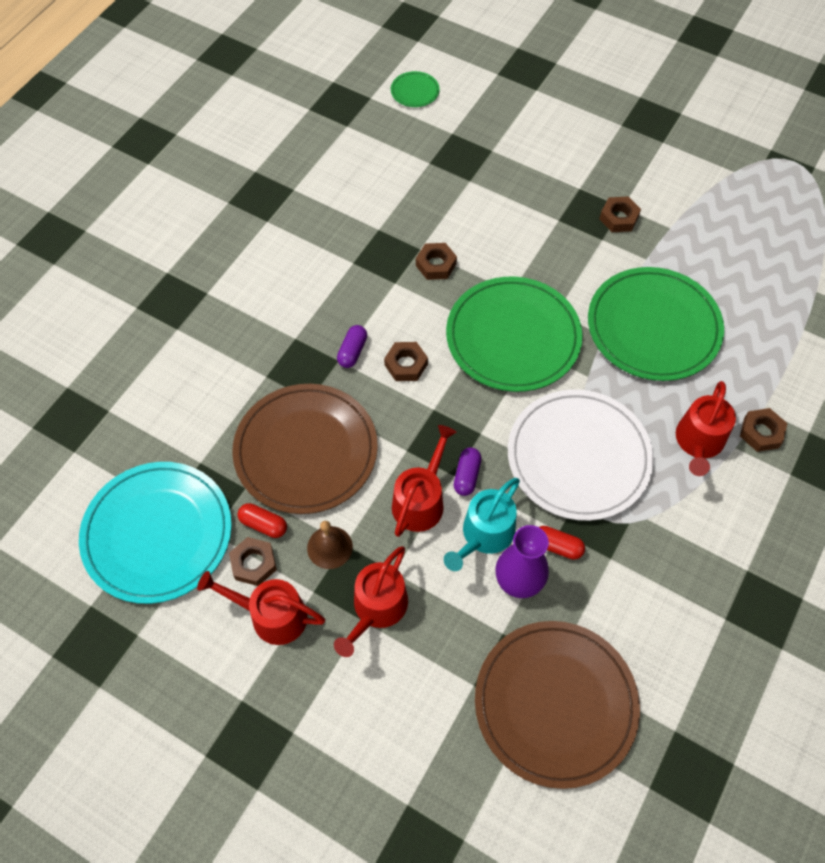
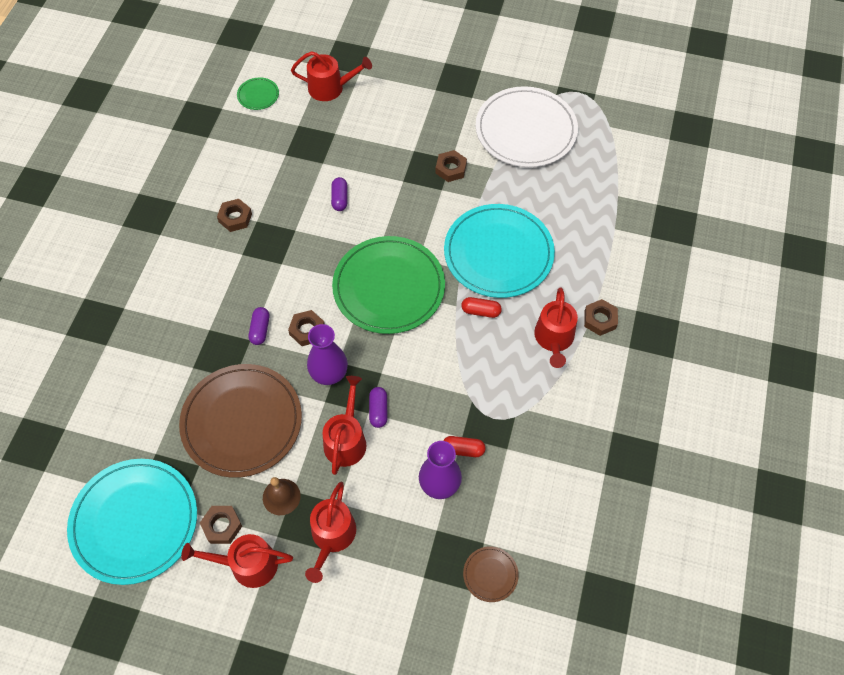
camera: 15 degrees left, 0 degrees up
red capsule [238,503,287,538] -> red capsule moved to [461,297,502,318]
brown nut [416,243,457,280] -> brown nut moved to [217,199,252,232]
turquoise watering can [444,478,520,571] -> none
brown plate [475,621,640,789] -> brown plate [463,546,519,602], size x0.42
white plate [508,389,654,521] -> white plate moved to [476,86,578,167]
green plate [588,267,724,381] -> turquoise plate [444,204,555,298]
none -> red watering can [291,51,372,101]
none -> purple vase [307,324,348,385]
none -> purple capsule [331,177,347,211]

